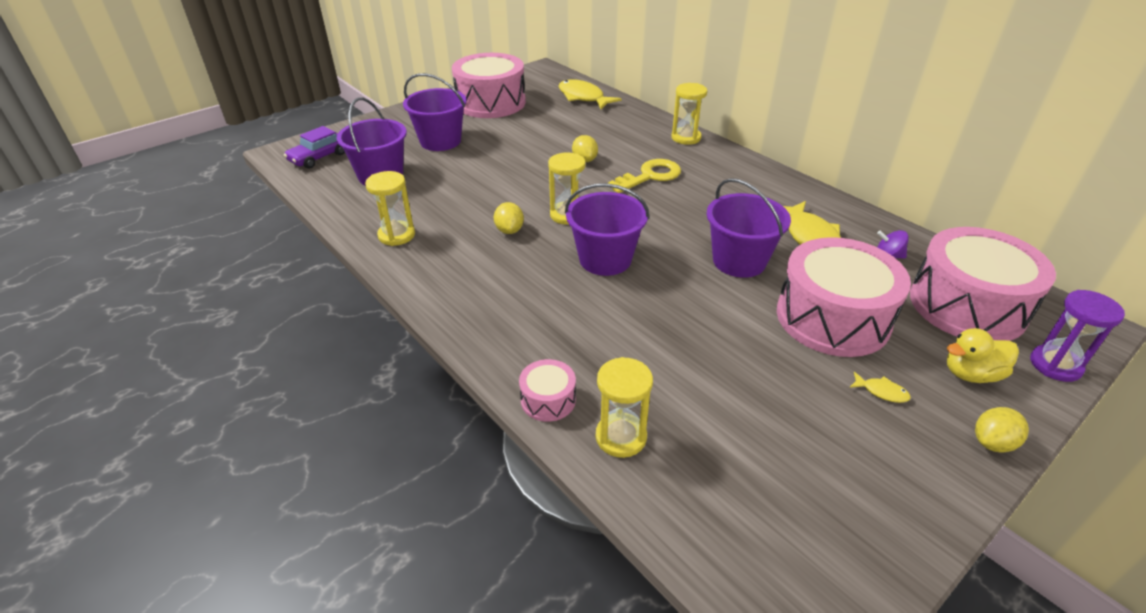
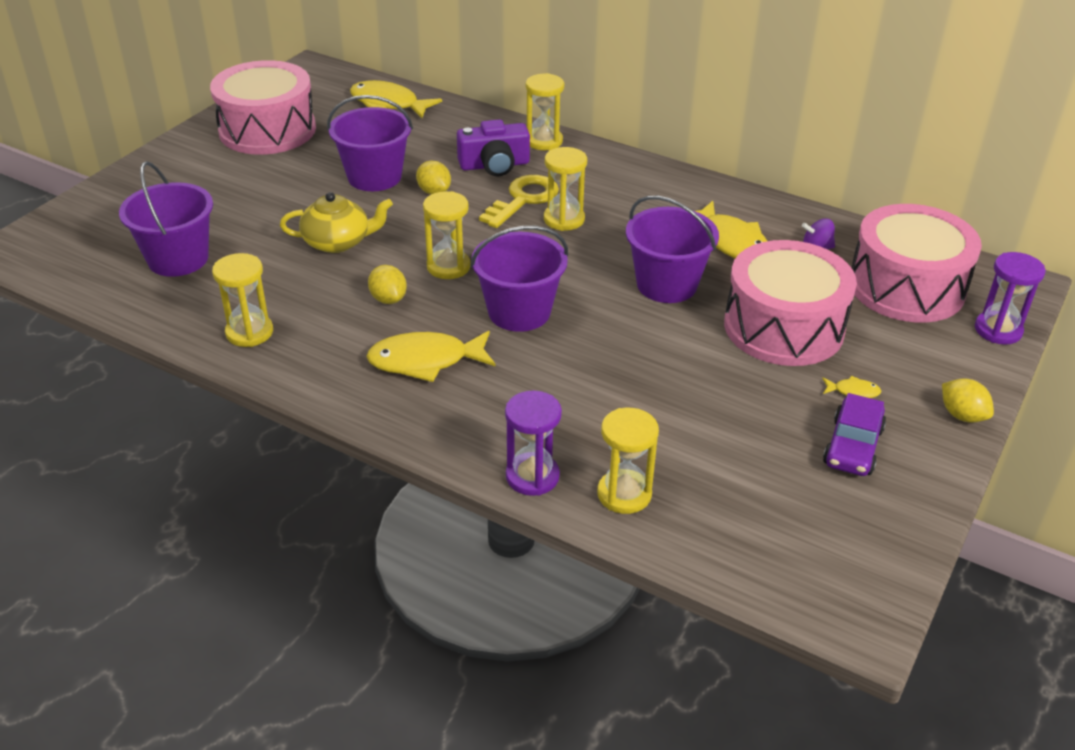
camera: 20 degrees left, 0 degrees up
purple car [284,126,345,169] -> purple car moved to [823,393,886,476]
purple bucket [403,73,466,151] -> purple bucket moved to [327,95,413,191]
pink drum [519,359,576,422] -> purple hourglass [505,390,562,496]
yellow duck [947,328,1019,383] -> none
yellow lemon [975,407,1029,453] -> yellow lemon turned 75 degrees counterclockwise [942,378,994,423]
none -> yellow teapot [280,192,393,253]
none -> yellow fish [366,331,495,382]
none -> purple camera [457,119,530,176]
none -> yellow hourglass [544,147,587,231]

